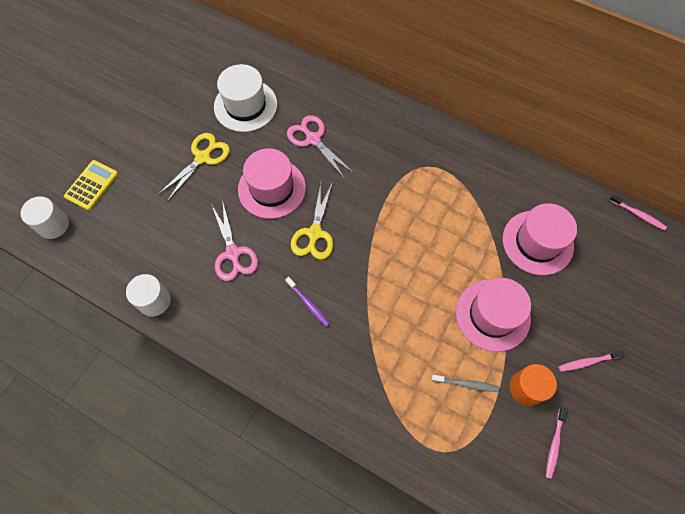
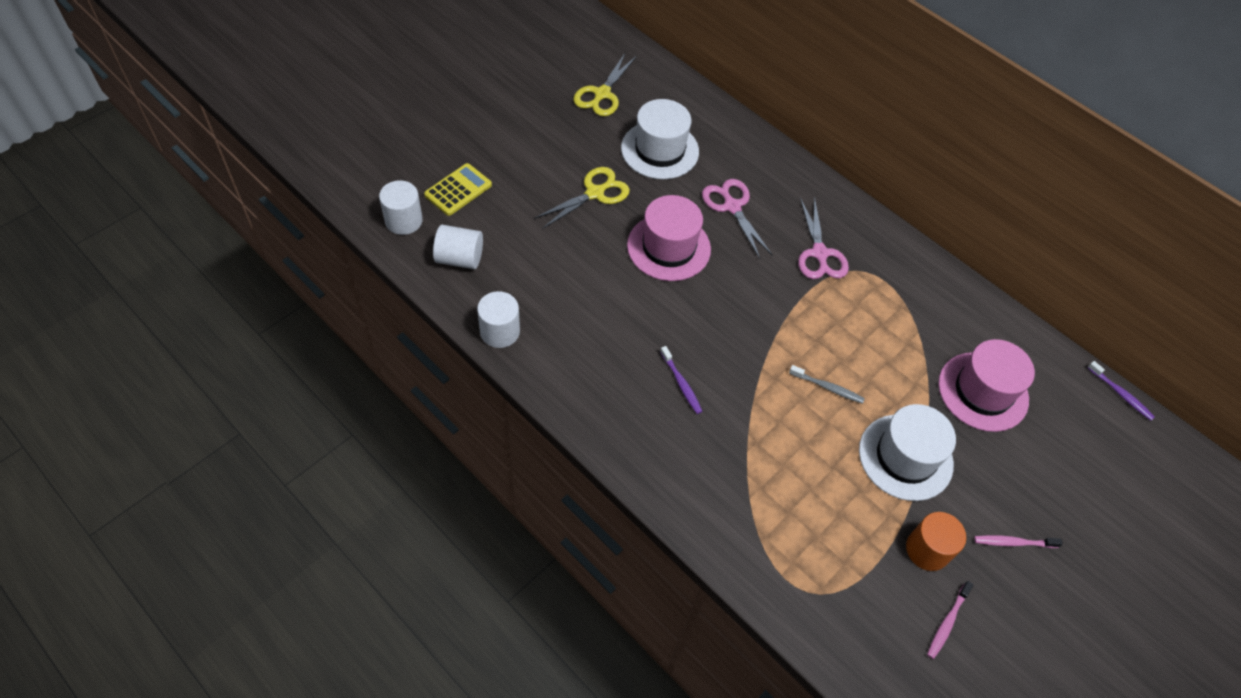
camera: 10 degrees right, 10 degrees down
pink scissors [211,199,258,281] -> pink scissors moved to [798,196,849,279]
yellow scissors [291,182,333,260] -> yellow scissors moved to [573,53,637,116]
grey toothbrush [432,375,499,392] -> grey toothbrush moved to [789,365,865,404]
pink hat [456,278,531,352] -> white hat [859,404,956,501]
pink toothbrush [610,194,667,231] -> purple toothbrush [1088,361,1155,421]
none -> white cylinder [433,225,483,269]

